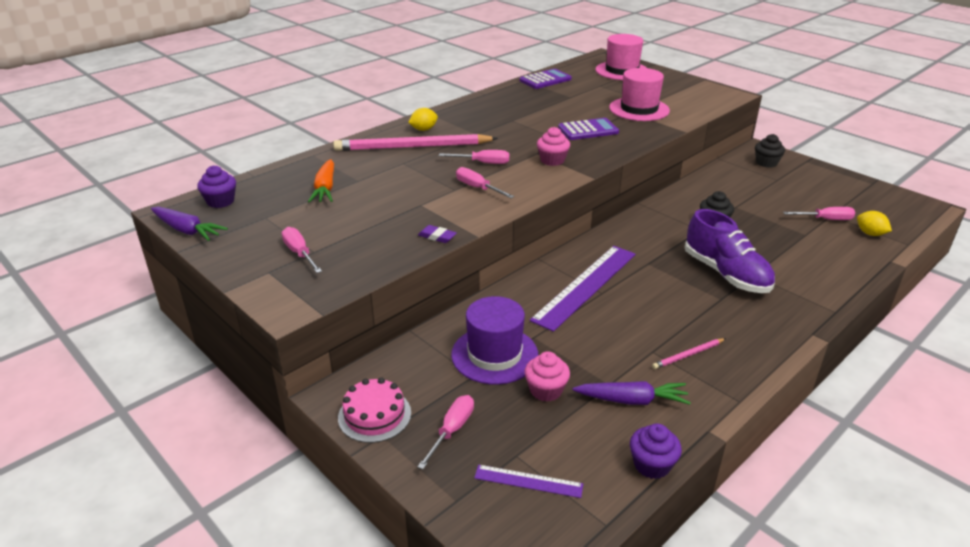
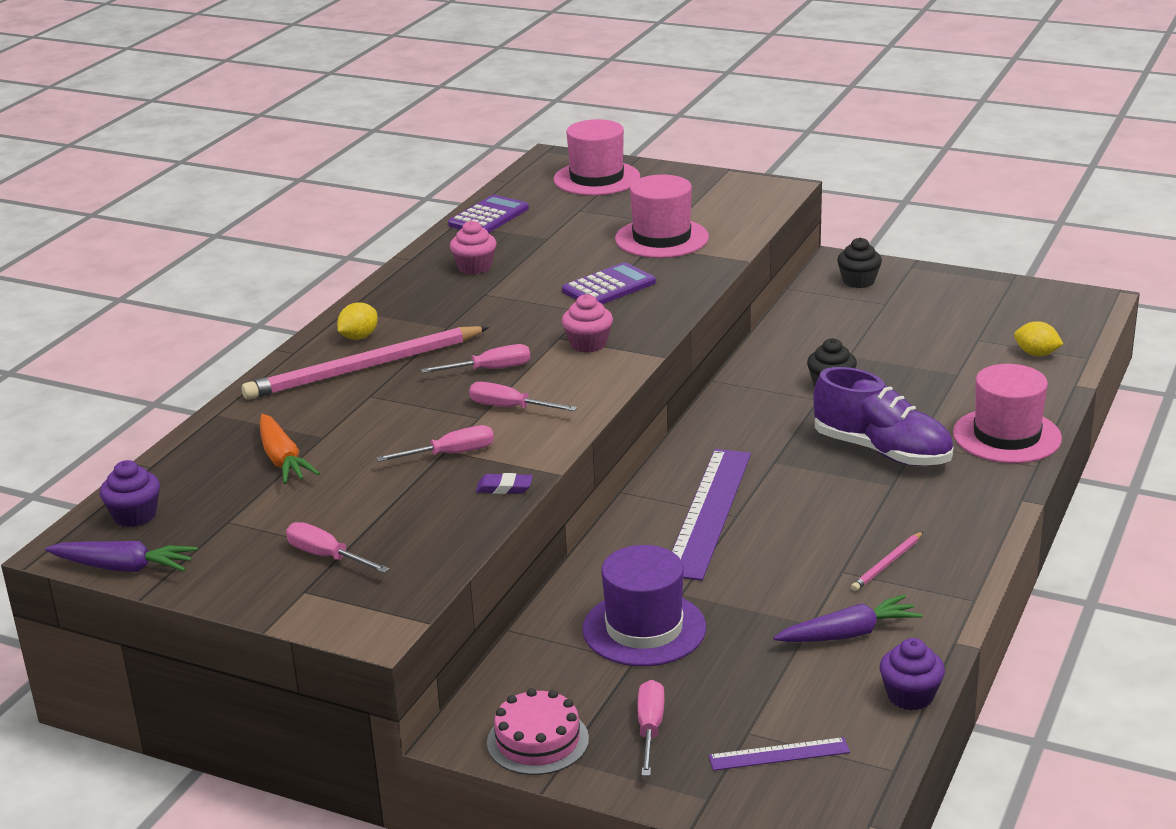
camera: 20 degrees left, 5 degrees down
pink cupcake [525,351,570,402] -> pink cupcake moved to [450,220,497,274]
pink screwdriver [783,207,855,220] -> pink screwdriver moved to [376,425,494,462]
none -> pink hat [953,364,1062,463]

